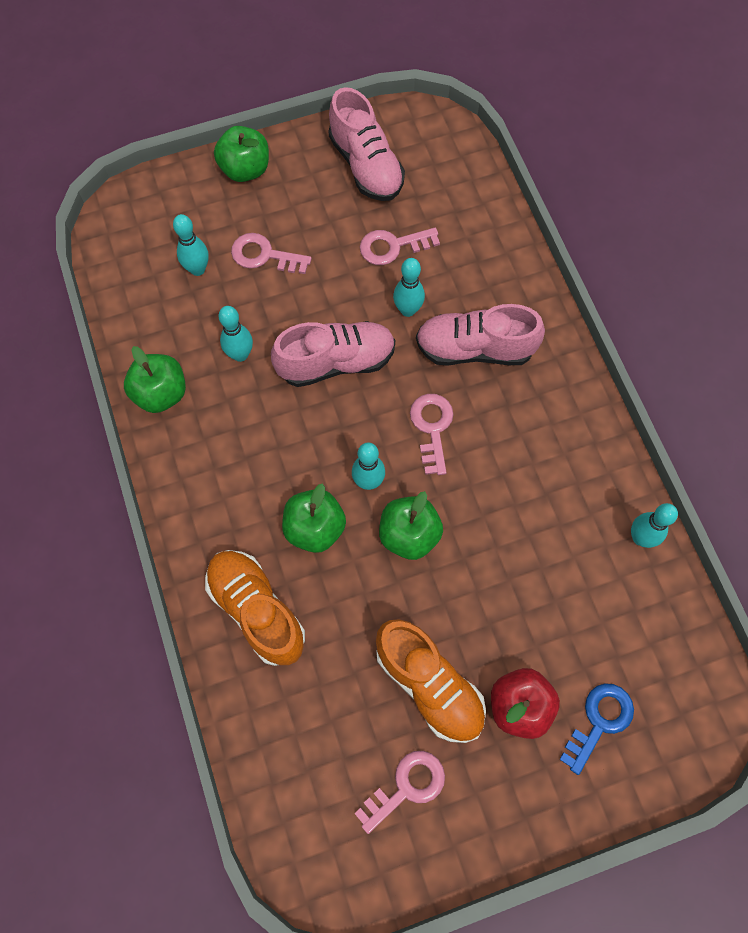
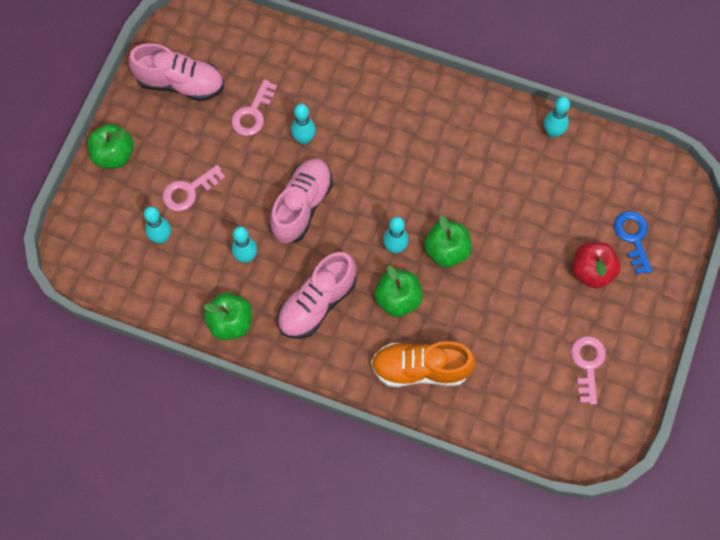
camera: 50 degrees left, 0 degrees up
orange shoe [376,619,486,743] -> none
pink key [410,394,454,475] -> none
pink shoe [416,304,545,366] -> pink shoe moved to [277,252,356,339]

